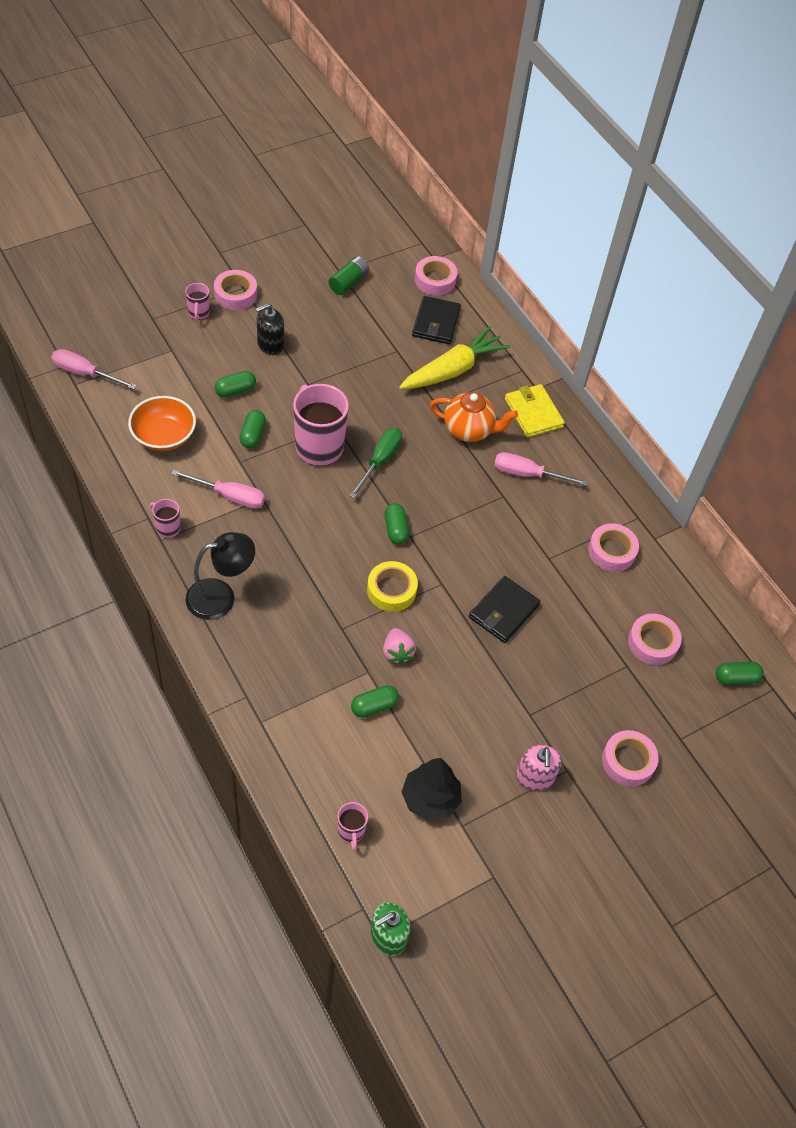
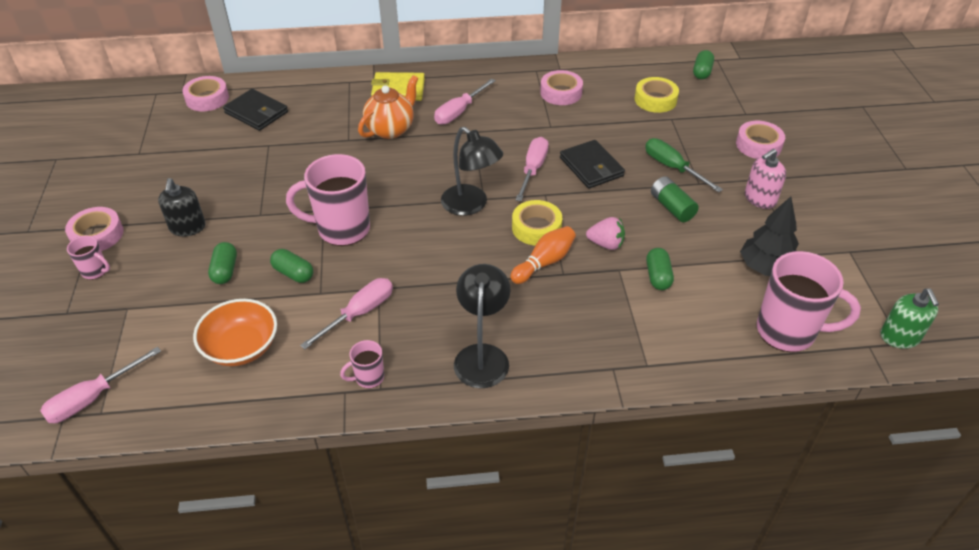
camera: 60 degrees left, 10 degrees down
green battery [329,256,369,295] -> green battery moved to [651,176,699,222]
pink mug [337,802,368,851] -> pink mug [757,251,861,352], size x2.12
green screwdriver [349,428,402,498] -> green screwdriver moved to [645,138,723,192]
green capsule [384,503,409,545] -> black lamp [441,127,503,216]
yellow carrot [399,326,510,389] -> none
pink soap dispenser [516,745,562,791] -> pink soap dispenser turned 120 degrees clockwise [745,149,786,209]
pink tape [628,614,682,665] -> yellow tape [635,77,679,113]
none -> orange bowling pin [510,226,576,284]
none -> pink screwdriver [515,137,549,201]

